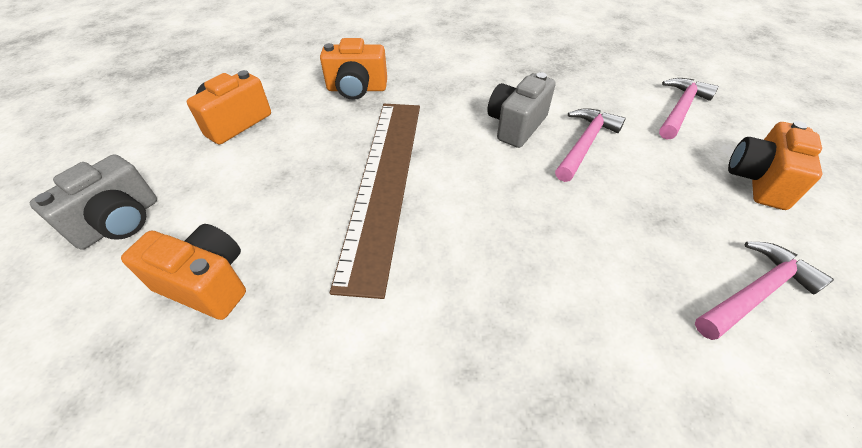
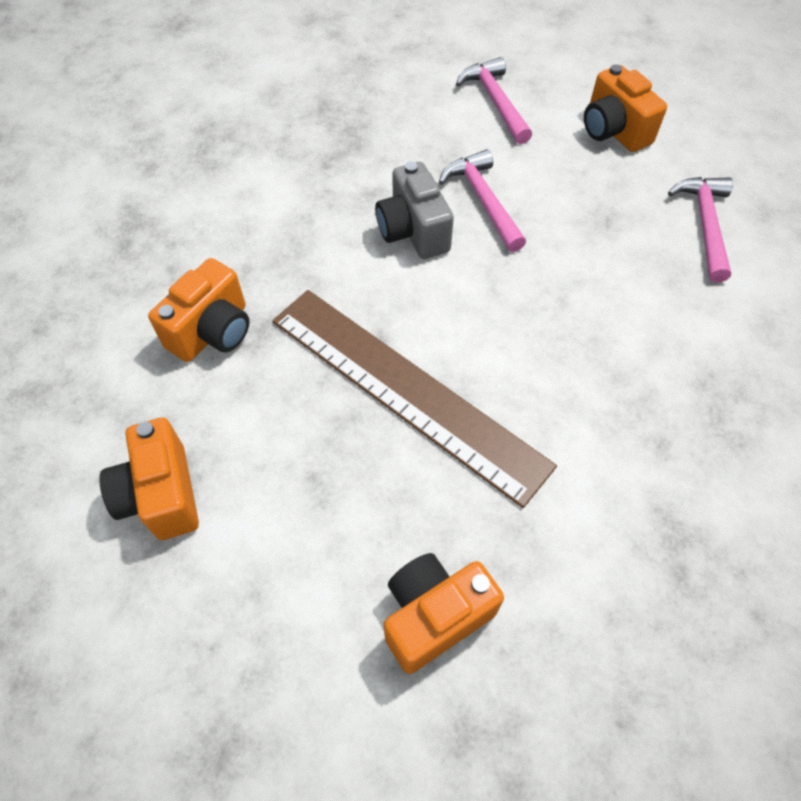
camera: 55 degrees left, 10 degrees up
grey camera [30,154,157,250] -> none

